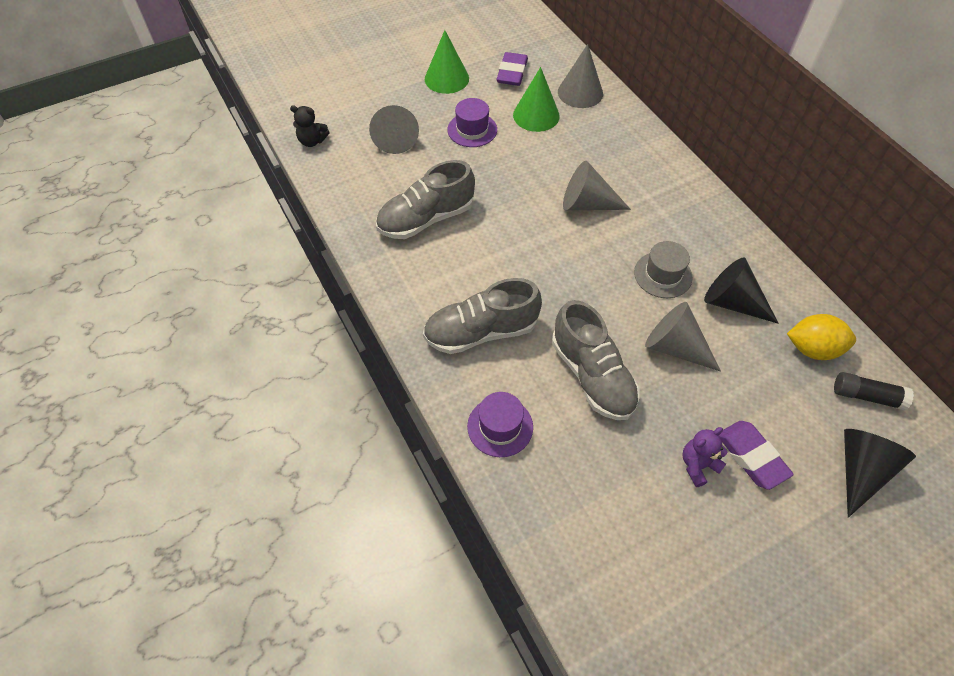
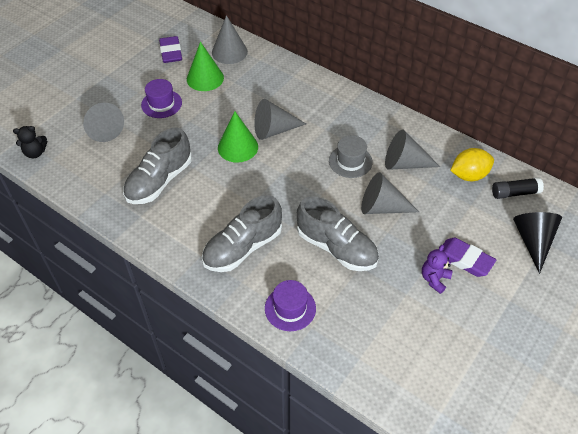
camera: 25 degrees left, 5 degrees down
green cone [425,30,469,94] -> green cone moved to [218,111,258,163]
black cone [704,257,778,323] -> grey cone [385,130,440,170]

